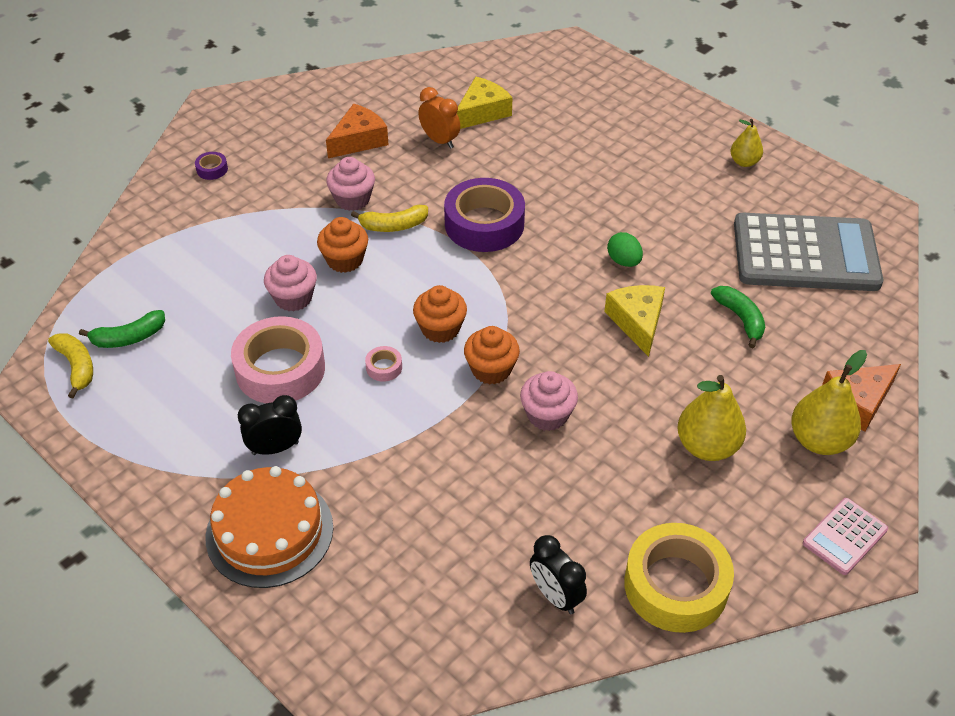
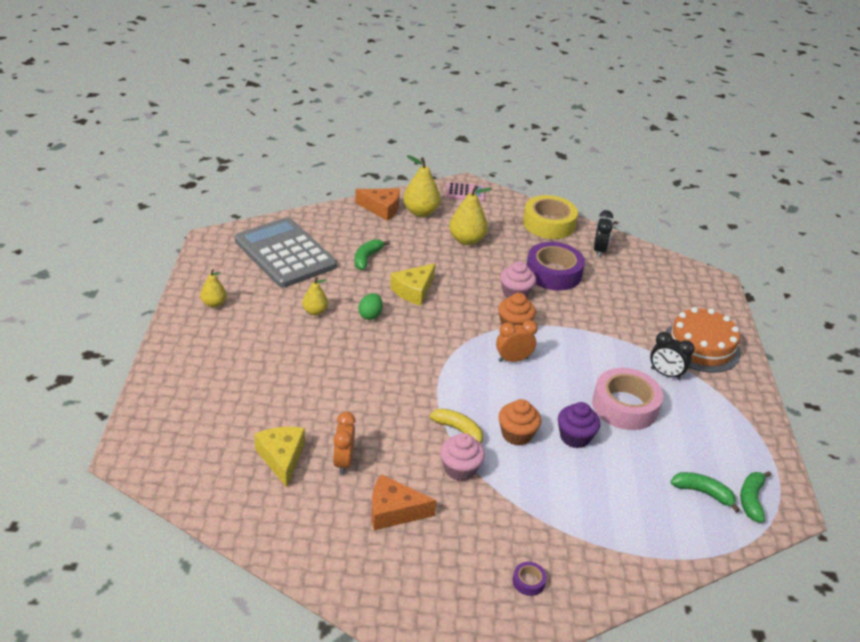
camera: 135 degrees left, 10 degrees down
yellow banana [48,333,93,398] -> green banana [740,471,772,523]
pink cupcake [264,255,317,312] -> purple cupcake [558,402,600,448]
pink tape [365,346,402,382] -> none
orange cupcake [413,285,467,343] -> orange clock [496,320,538,362]
purple tape [444,178,525,252] -> purple tape moved to [527,242,585,291]
yellow cheese [457,76,512,129] -> yellow cheese turned 75 degrees clockwise [254,427,305,488]
none -> yellow pear [302,277,328,316]

